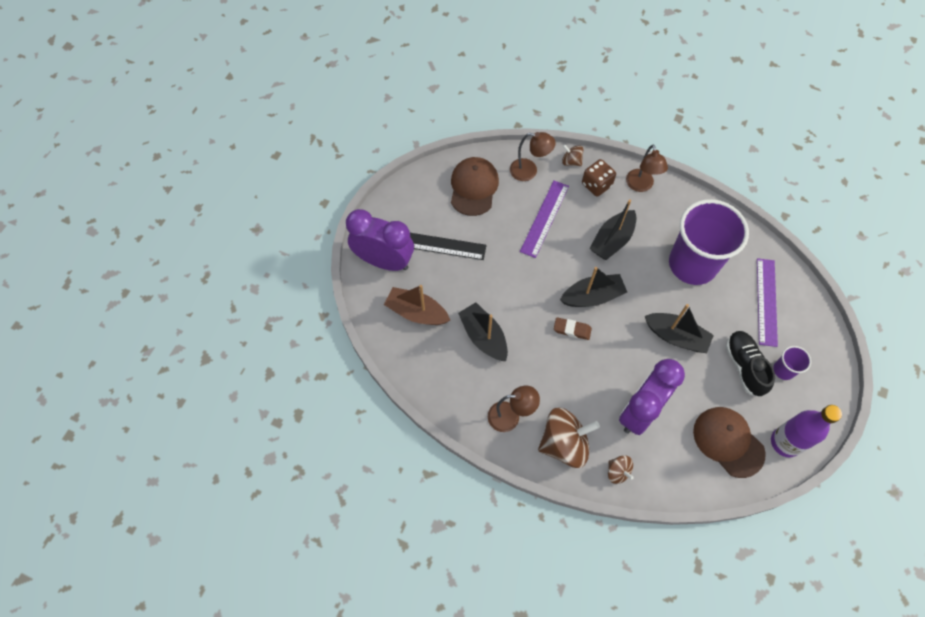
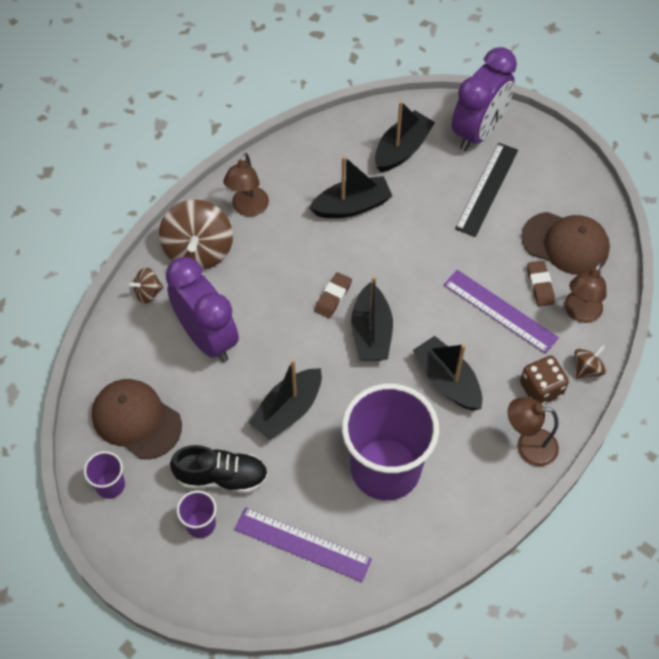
camera: 105 degrees right, 5 degrees down
brown boat [384,285,450,325] -> black boat [375,101,435,172]
brown cap [693,407,766,478] -> brown cap turned 120 degrees counterclockwise [92,379,182,459]
purple bottle [771,405,842,457] -> purple cup [84,451,125,499]
none -> brown eraser [527,261,555,306]

